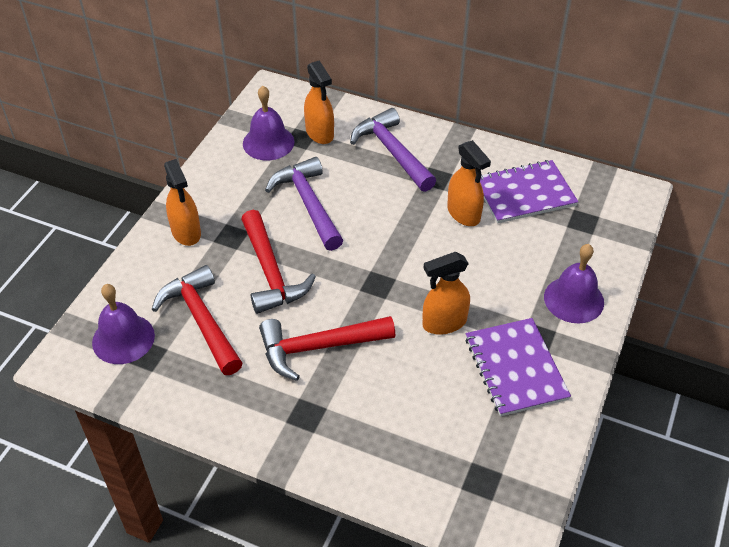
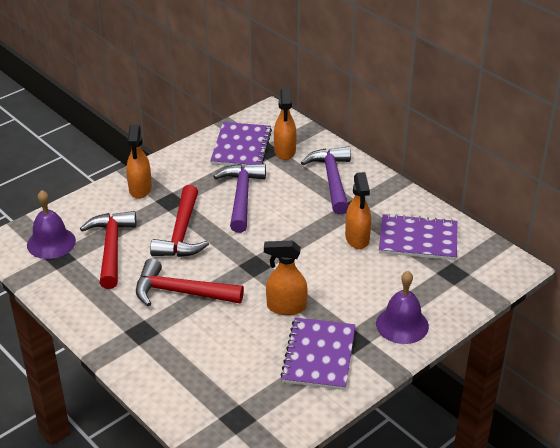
camera: 25 degrees right, 10 degrees down
purple bell [243,86,294,160] -> purple notebook [210,122,272,167]

